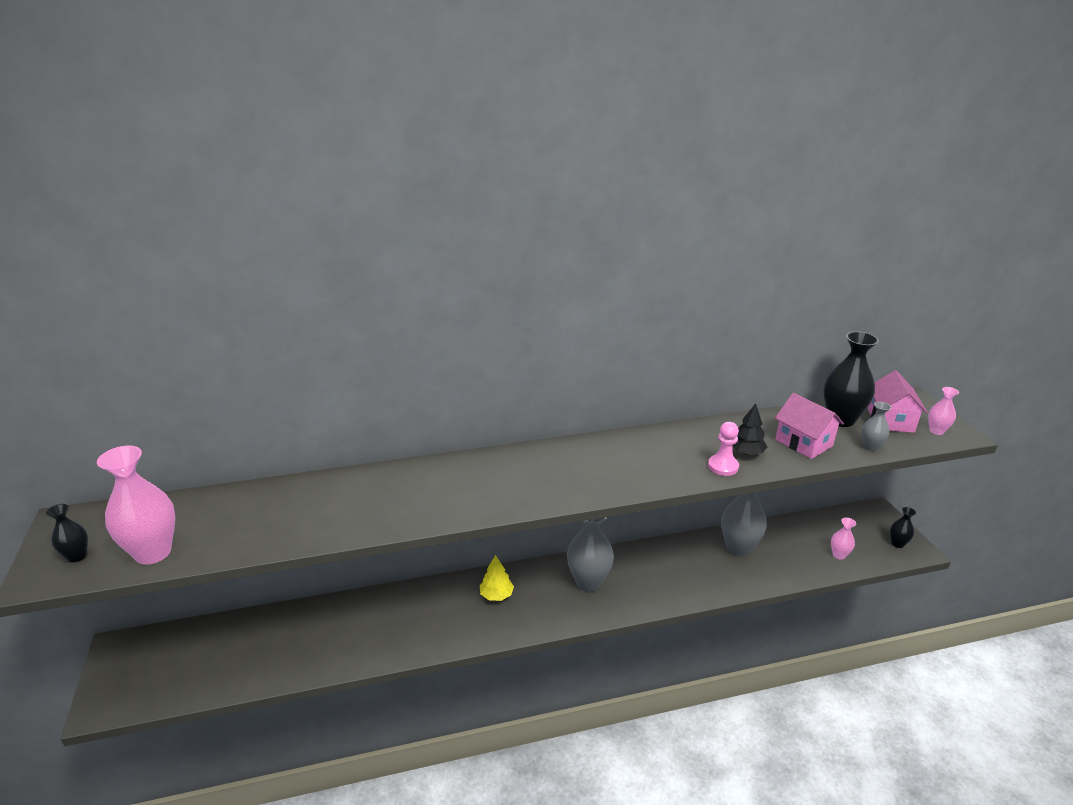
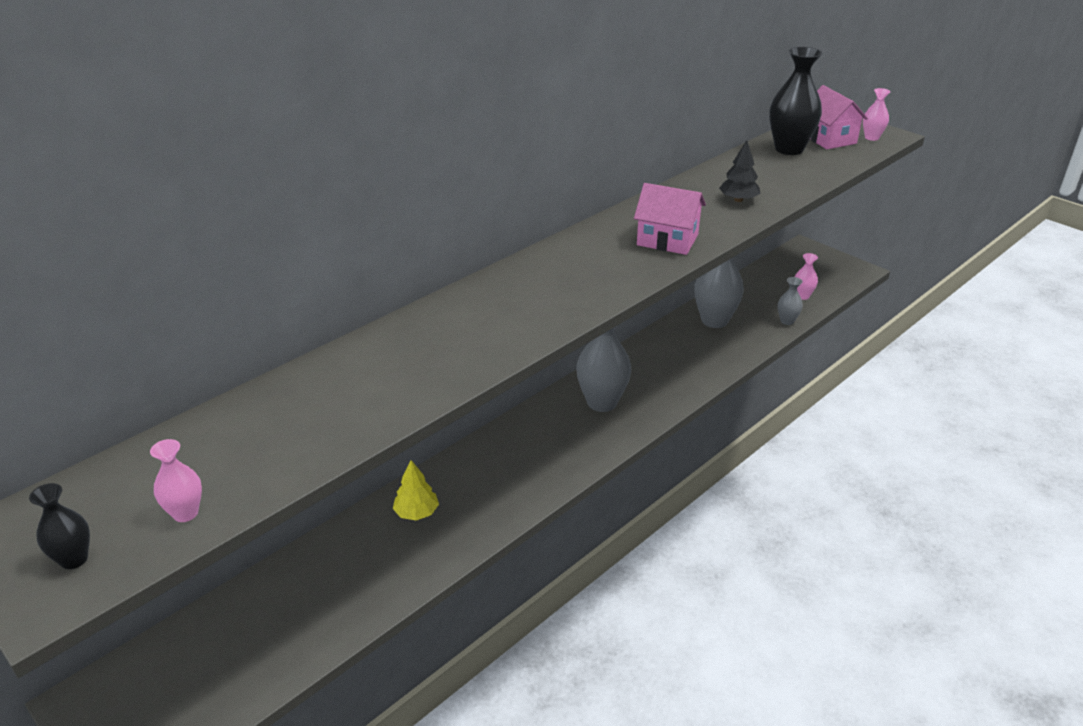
camera: 30 degrees left, 5 degrees up
pink vase [97,446,175,565] -> pink vase [150,439,202,522], size x0.51
yellow tree [480,555,514,601] -> yellow tree moved to [393,460,439,520]
pink pawn [708,422,739,476] -> none
pink house [775,393,844,459] -> pink house moved to [634,183,706,255]
grey vase [862,402,892,451] -> grey vase moved to [778,277,803,325]
black vase [890,507,916,548] -> none

